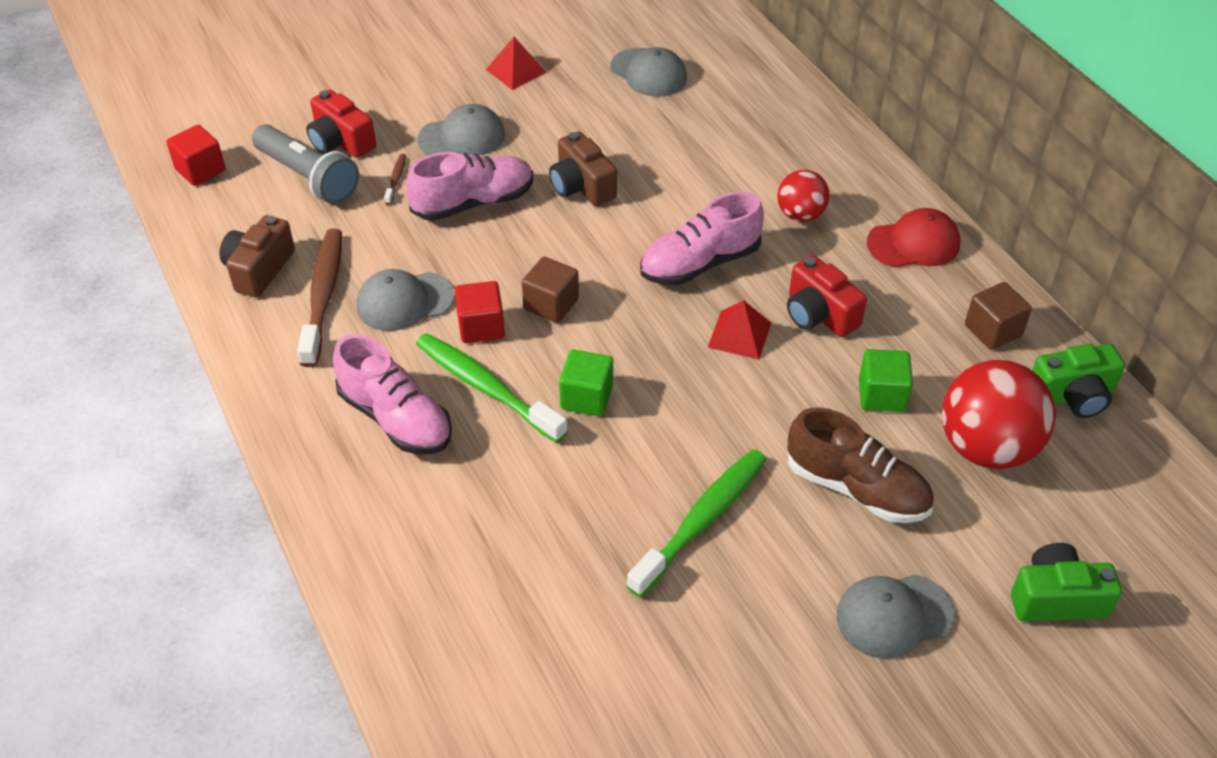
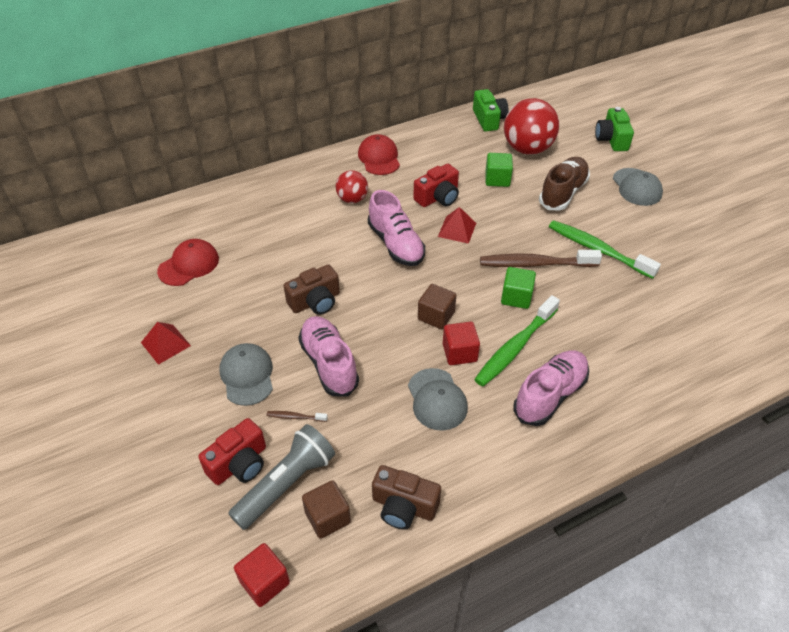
camera: 90 degrees left, 0 degrees up
brown toothbrush [297,229,342,367] -> brown toothbrush moved to [480,250,602,267]
grey cap [610,47,687,97] -> red cap [157,239,219,286]
brown cube [965,282,1032,350] -> brown cube moved to [302,480,351,539]

